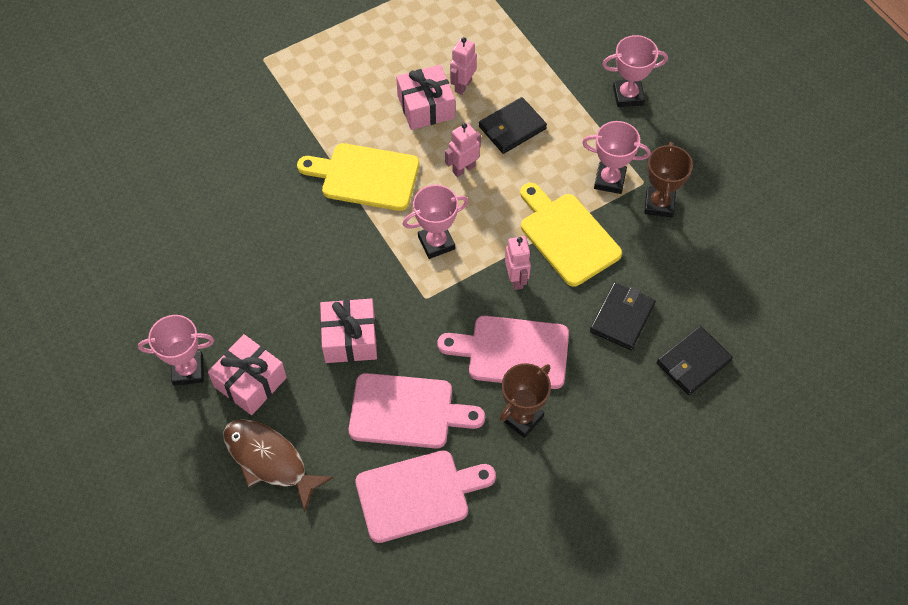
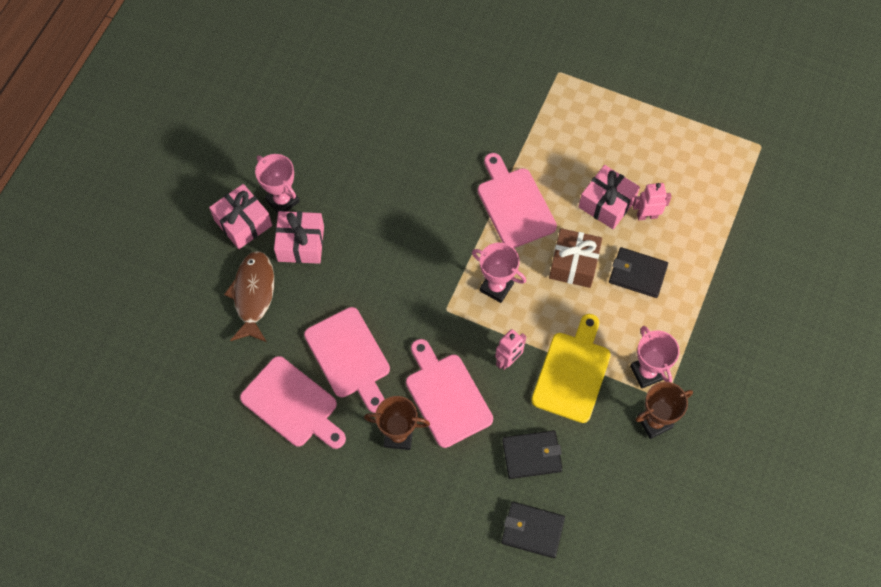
camera: 55 degrees right, 5 degrees up
yellow cutting board [297,143,420,211] -> pink cutting board [478,153,557,248]
pink gift [320,299,377,363] -> pink gift moved to [209,184,272,249]
pink robot [445,123,481,177] -> brown gift [549,228,602,288]
pink trophy [602,35,668,107] -> none

